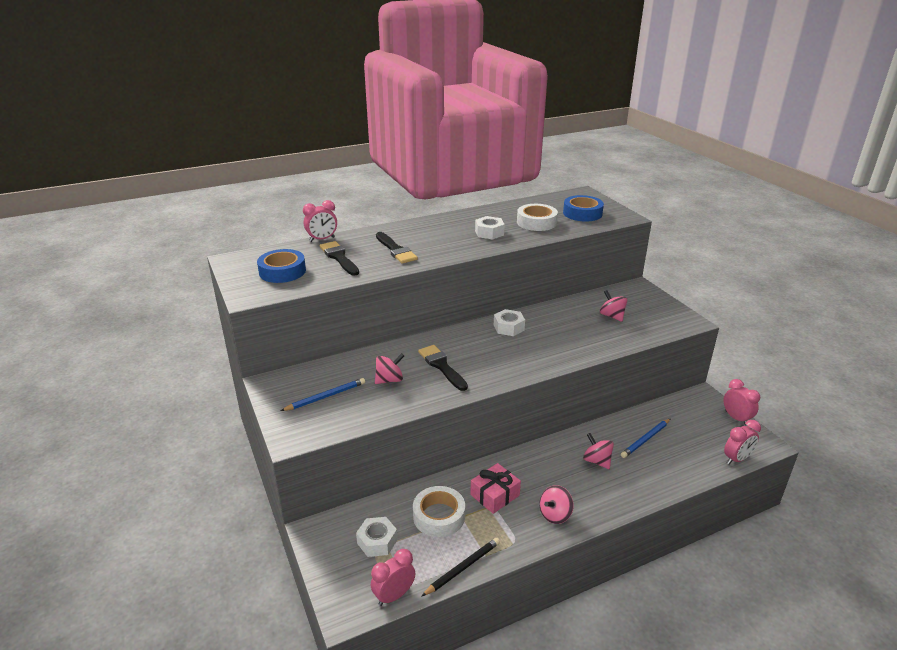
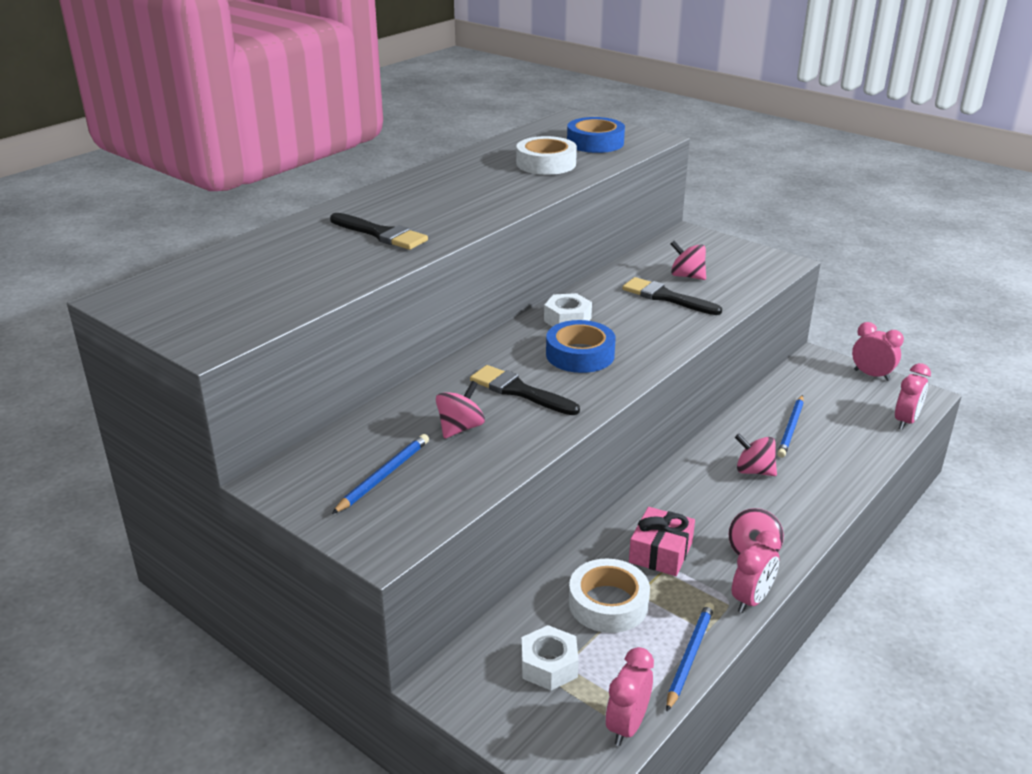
camera: 25 degrees left, 0 degrees up
blue tape [257,249,306,283] -> blue tape moved to [546,320,616,373]
pink clock [303,200,337,242] -> pink clock moved to [732,531,781,613]
black brush [320,241,359,276] -> black brush moved to [622,277,722,315]
black pencil [422,538,500,596] -> blue pencil [666,602,714,712]
white nut [475,216,505,240] -> none

